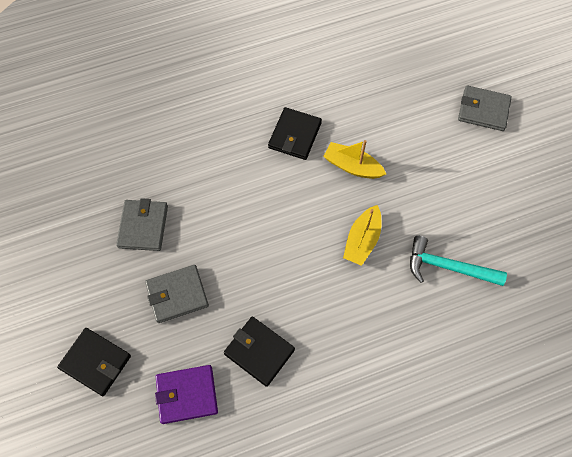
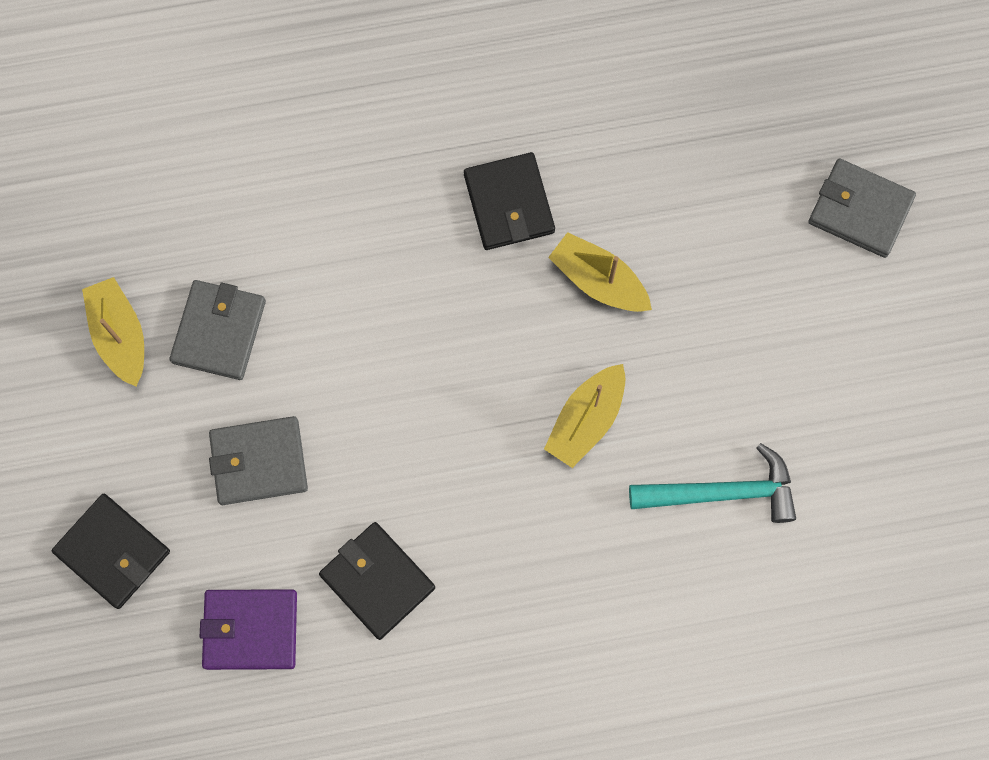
camera: 10 degrees right, 10 degrees up
black wallet [268,107,322,160] -> black wallet turned 45 degrees counterclockwise [464,152,555,250]
turquoise hammer [410,236,507,286] -> turquoise hammer turned 150 degrees clockwise [629,443,796,523]
none -> yellow boat [82,277,144,386]

